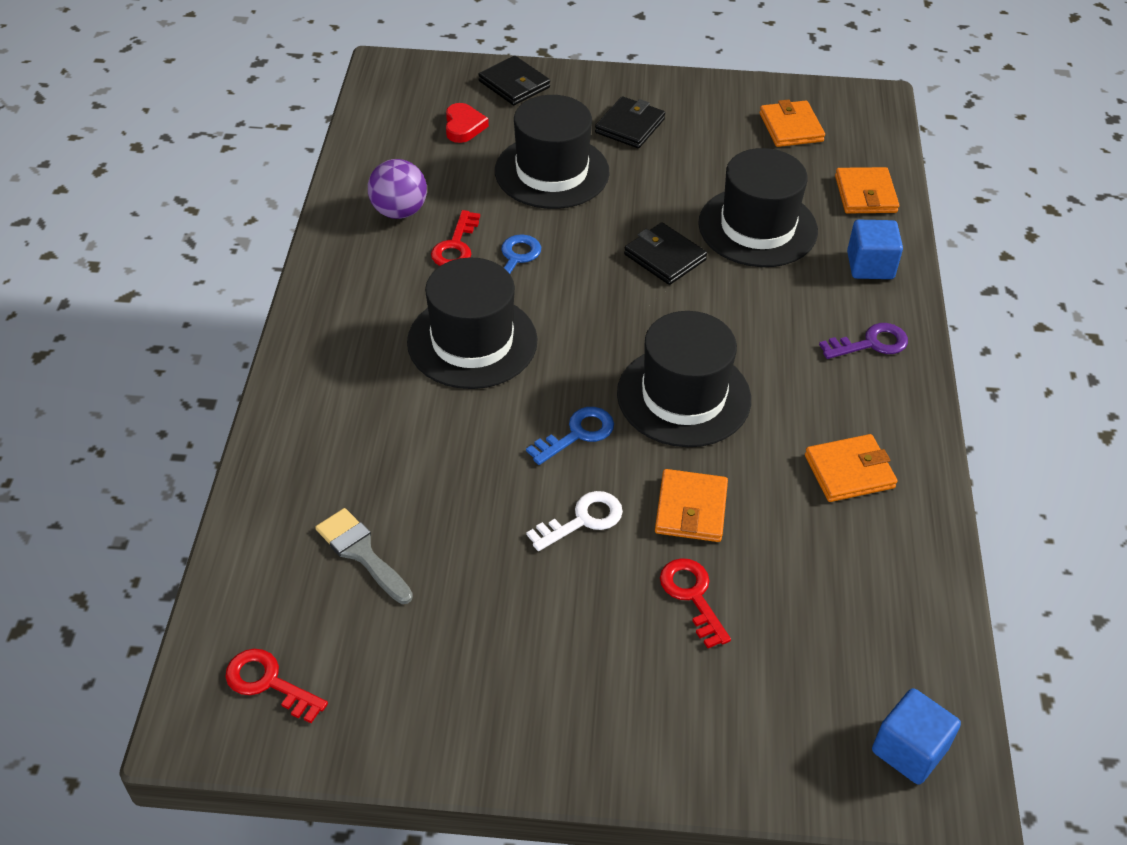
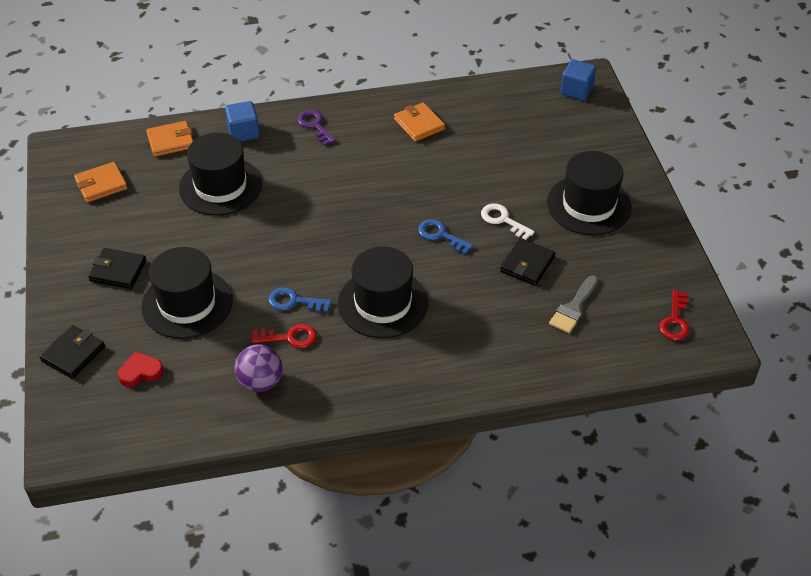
camera: 105 degrees left, 0 degrees up
black hat [617,311,751,447] -> black hat moved to [547,151,632,235]
black wallet [624,222,707,285] -> black wallet moved to [500,238,555,286]
orange wallet [655,469,728,542] -> none
red key [660,558,731,648] -> none

